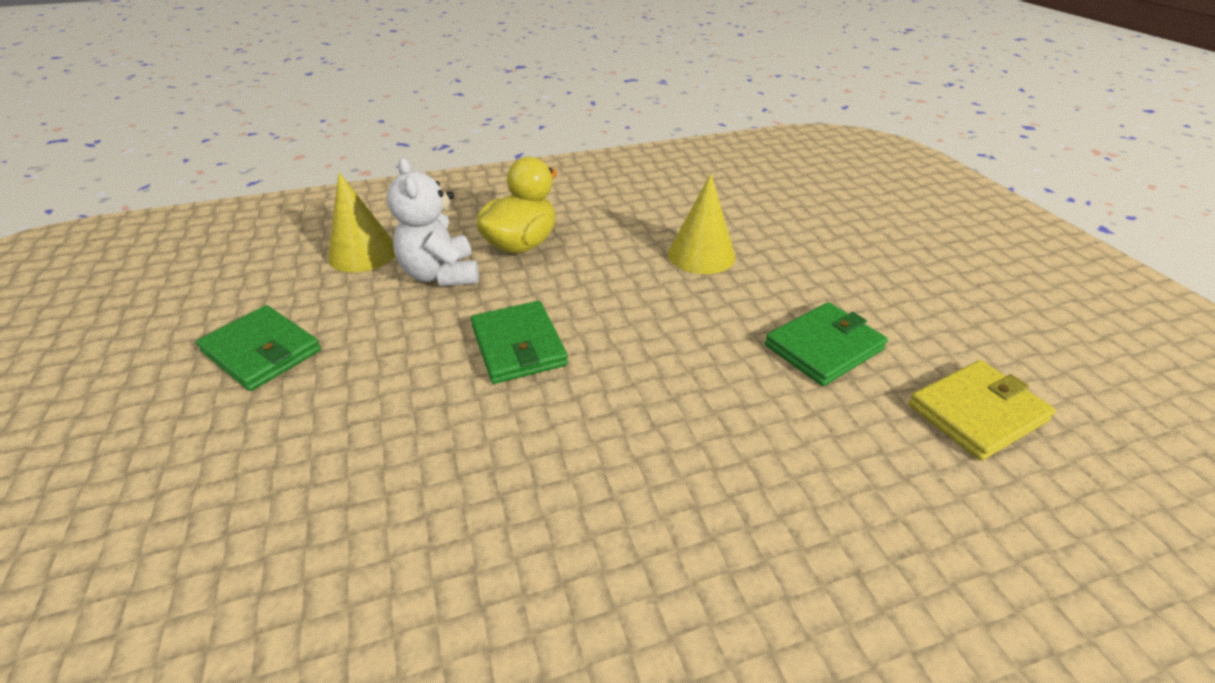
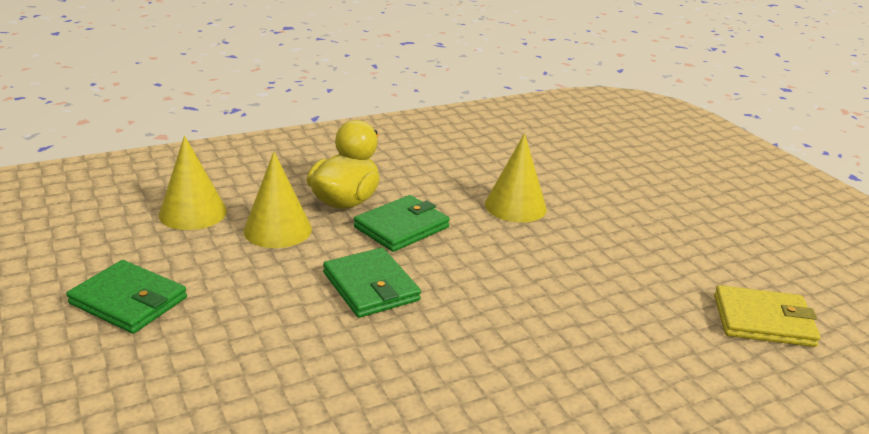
camera: 10 degrees left, 10 degrees down
white teddy bear [387,158,479,286] -> yellow cone [243,152,312,248]
green wallet [765,302,888,386] -> green wallet moved to [354,195,450,252]
yellow wallet [908,360,1056,461] -> yellow wallet turned 45 degrees clockwise [714,285,820,347]

